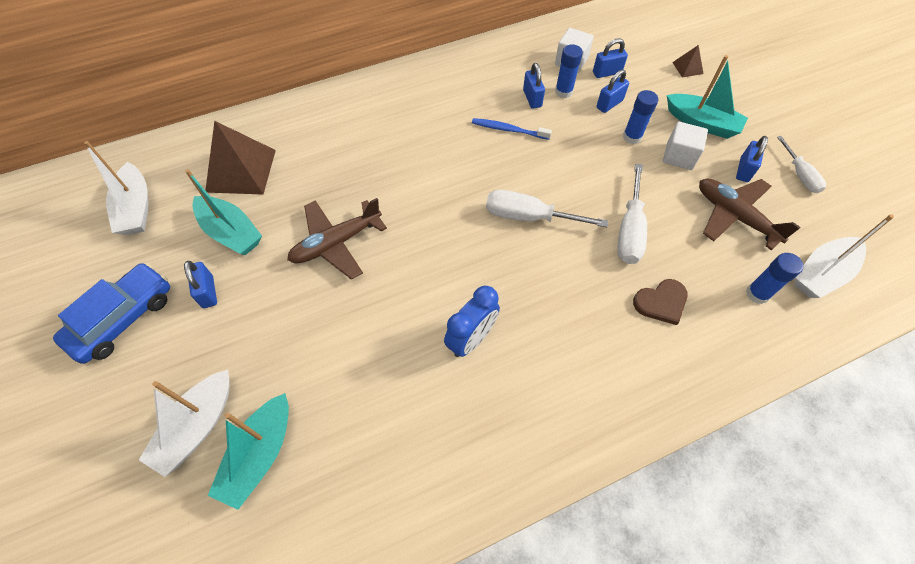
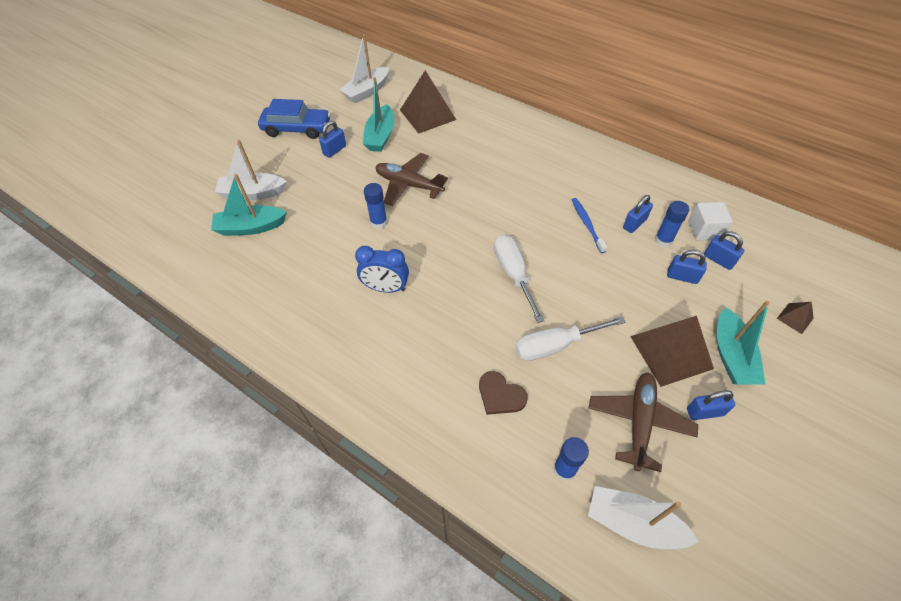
camera: 60 degrees right, 5 degrees down
blue glue stick [623,90,658,144] -> blue glue stick moved to [364,183,387,229]
white cube [663,122,708,170] -> brown pyramid [630,316,714,387]
white screwdriver [777,136,826,193] -> none

